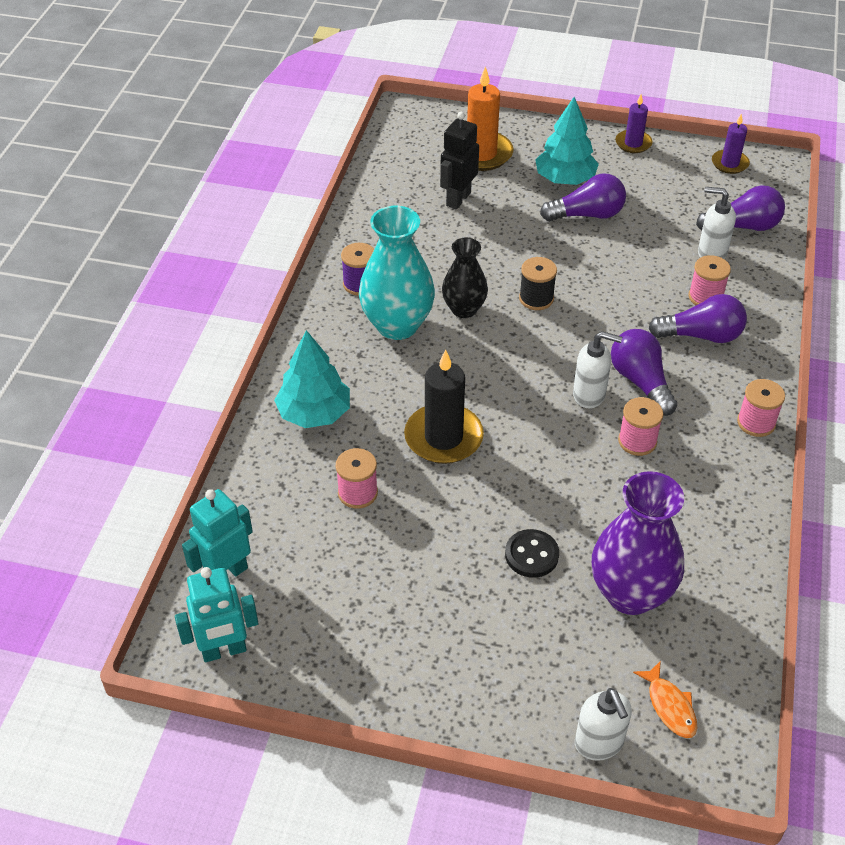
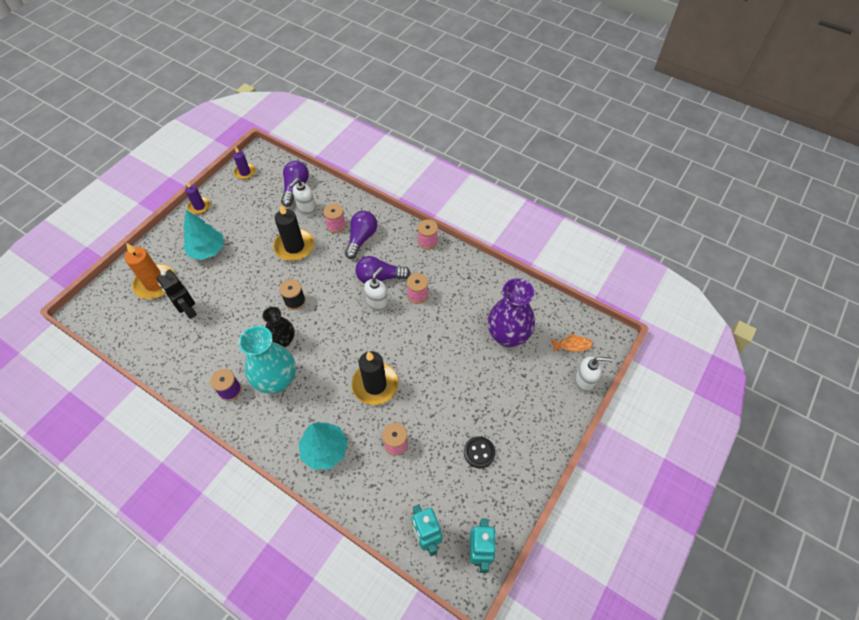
camera: 70 degrees left, 10 degrees up
black button [505,529,559,578] -> black button moved to [464,436,495,468]
purple light bulb [540,173,626,221] -> none
none -> black candle [273,204,314,261]

